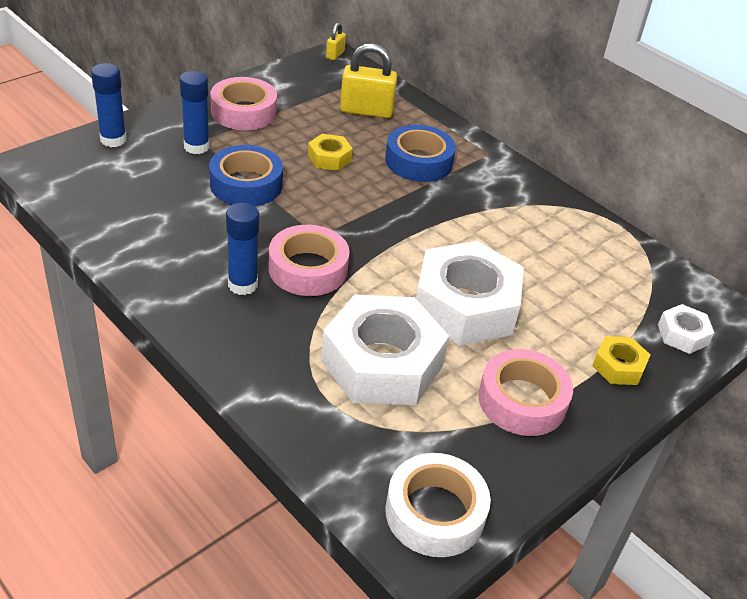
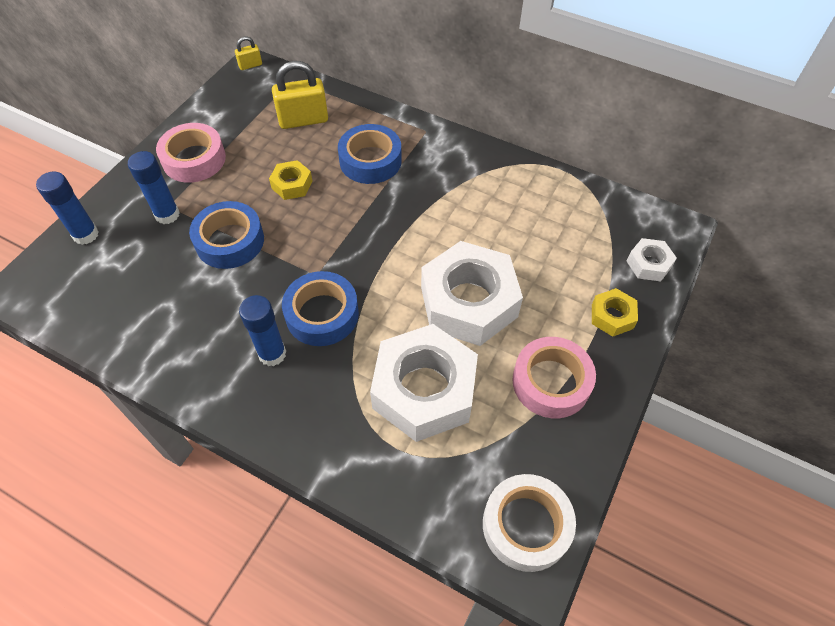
camera: 15 degrees left, 15 degrees up
pink tape [269,225,350,296] -> blue tape [282,271,359,346]
yellow padlock [326,22,346,60] -> yellow padlock turned 60 degrees clockwise [235,36,262,70]

